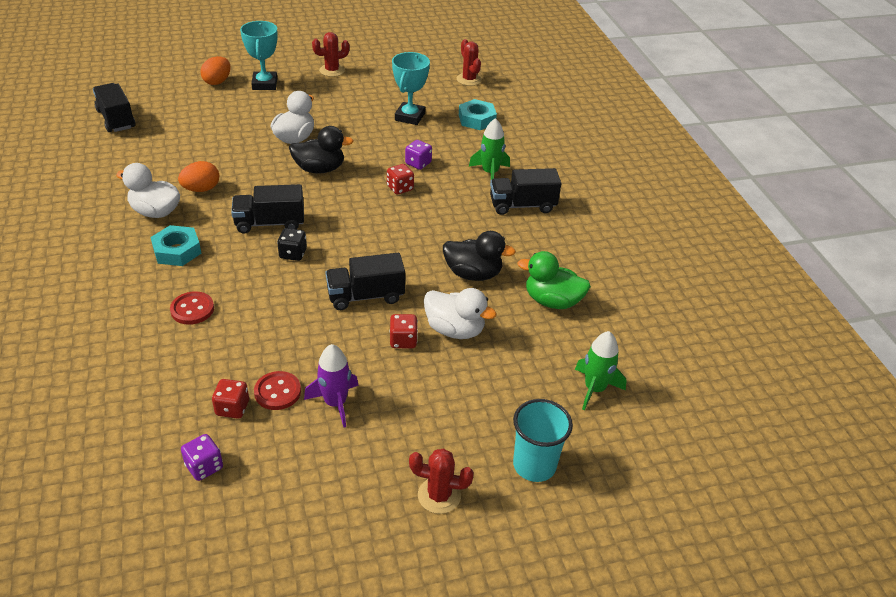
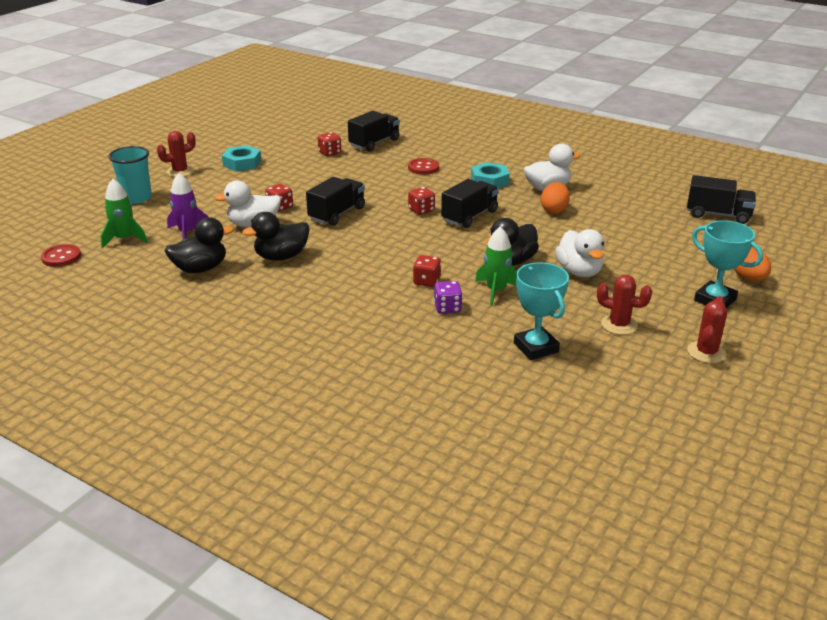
camera: 140 degrees right, 10 degrees down
purple dice [181,434,223,481] -> none
red button [254,371,301,410] -> red button moved to [41,244,81,267]
black dice [277,228,307,261] -> red dice [408,187,435,215]
purple rocket [304,344,359,427] -> purple rocket moved to [167,173,208,239]
red cactus [457,39,482,86] -> red cactus moved to [597,275,652,335]
turquoise nut [459,99,497,130] -> turquoise nut moved to [222,145,261,172]
green rocket [469,118,510,180] -> green rocket moved to [475,227,517,306]
black truck [490,168,561,215] -> black truck moved to [348,111,400,152]
green duck [517,251,591,309] -> black duck [165,217,234,273]

